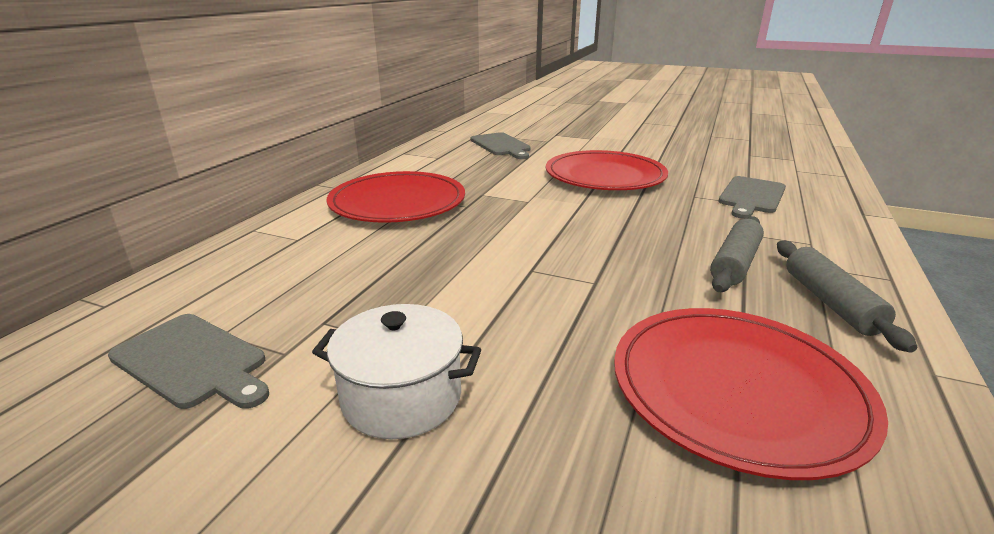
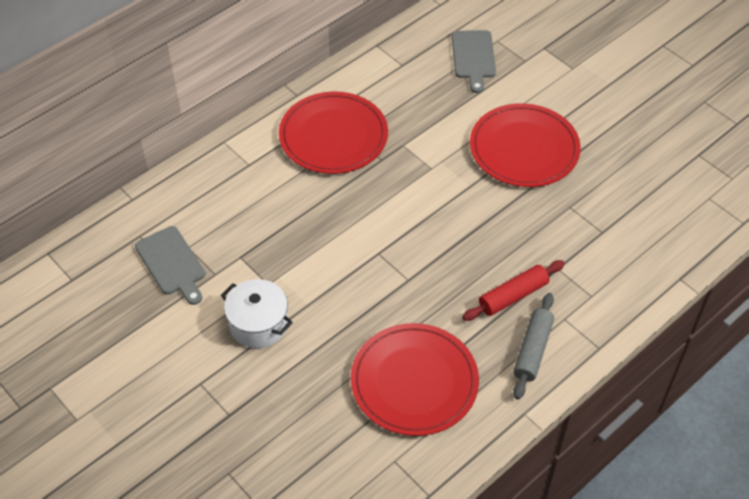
camera: 25 degrees right, 25 degrees up
grey rolling pin [710,216,764,292] -> red rolling pin [462,260,565,321]
grey cutting board [718,176,786,219] -> none

